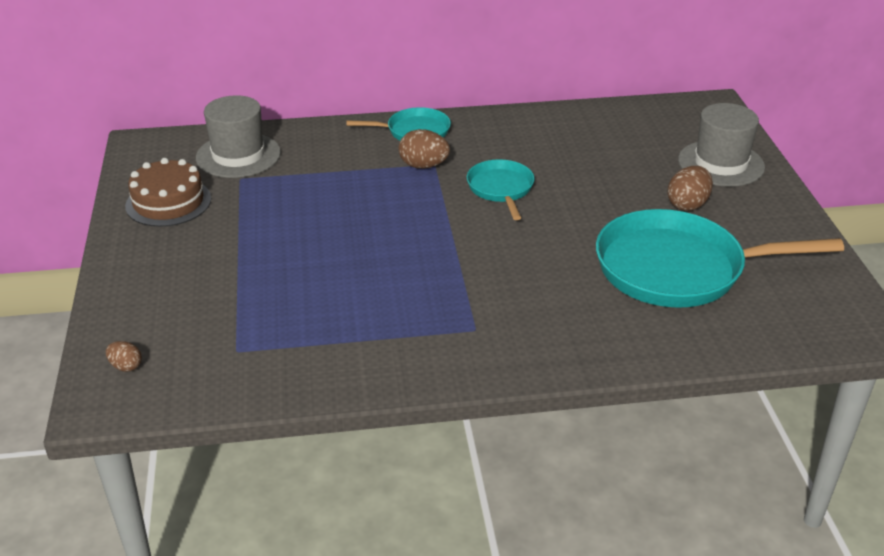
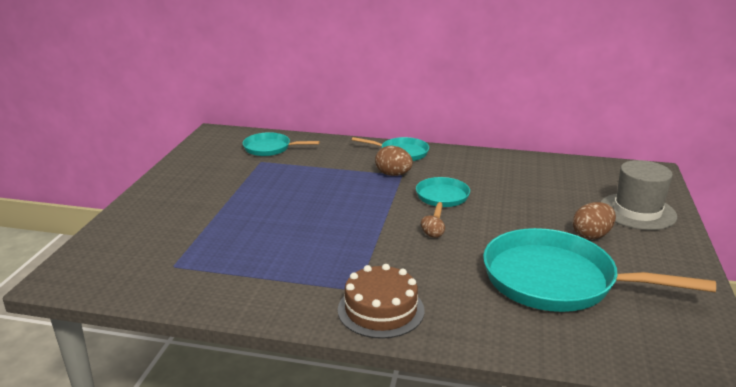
camera: 20 degrees right, 10 degrees down
brown egg [106,341,142,372] -> brown egg moved to [421,216,445,238]
brown cake [125,158,211,227] -> brown cake moved to [338,264,424,339]
grey hat [196,95,281,178] -> turquoise pan [242,132,320,156]

